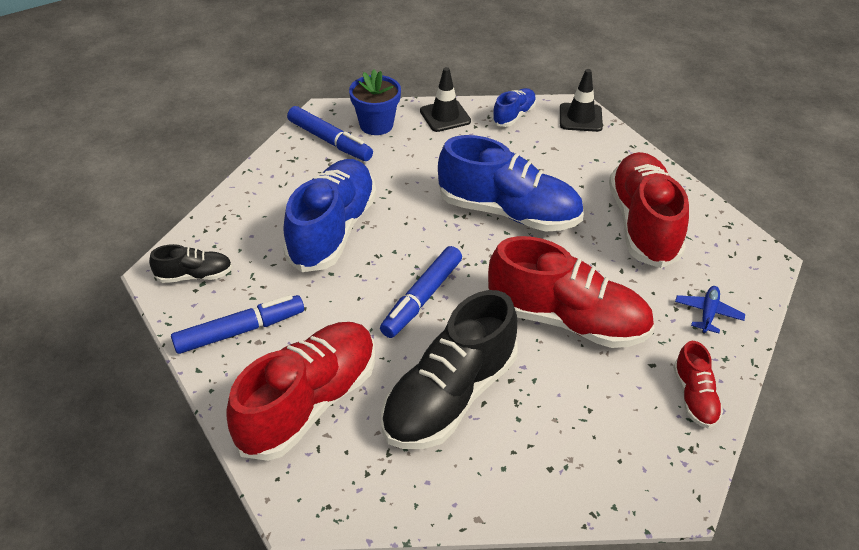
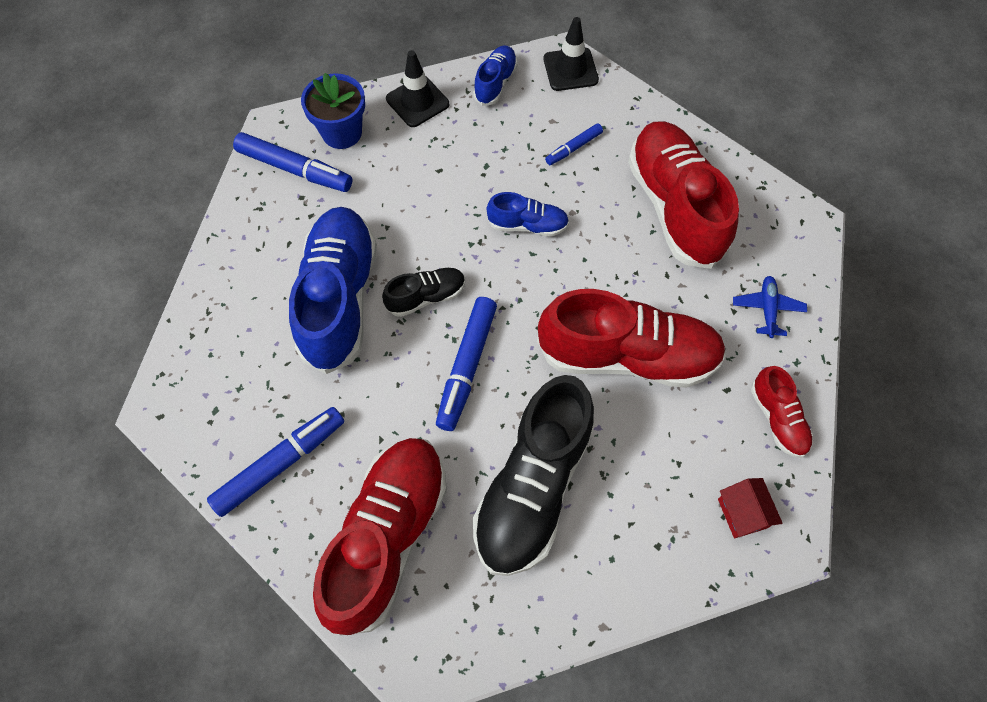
camera: 15 degrees left, 20 degrees up
black shoe [149,244,232,283] -> black shoe moved to [382,268,465,317]
blue shoe [438,135,584,232] -> blue shoe [487,192,569,237], size x0.48
none -> blue marker [545,123,603,165]
none -> red house [718,478,783,539]

